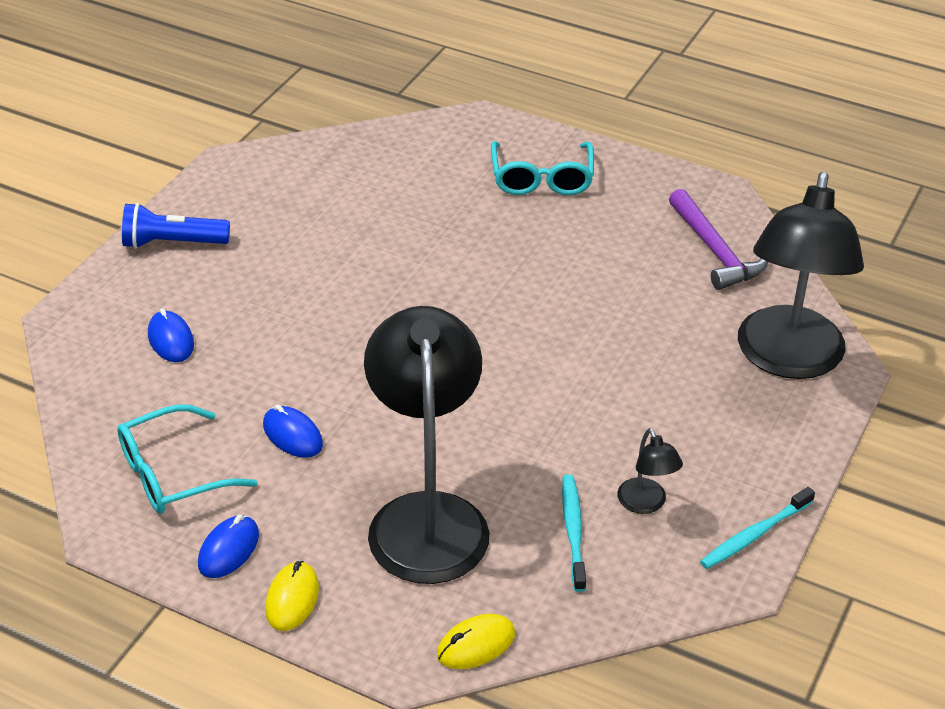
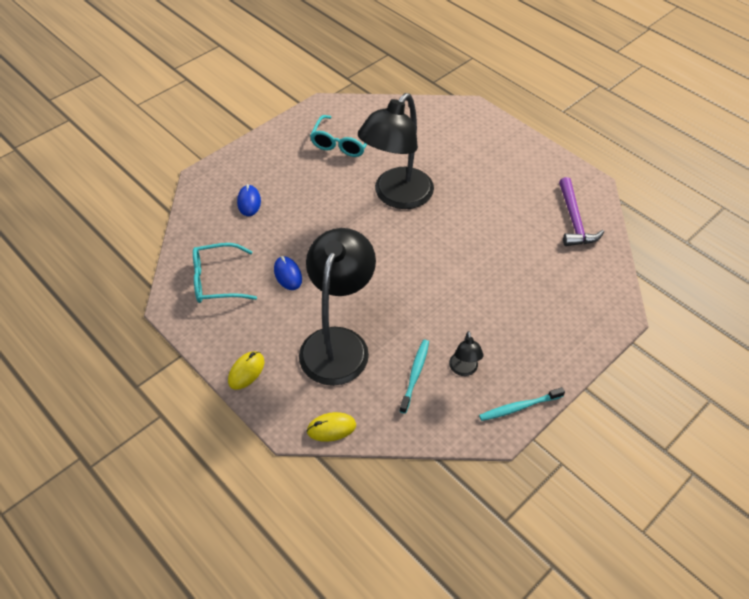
camera: 20 degrees right, 10 degrees up
blue flashlight [122,203,230,249] -> none
blue mouse [198,515,259,578] -> none
turquoise glasses [491,141,594,195] -> turquoise glasses moved to [310,115,367,157]
black lamp [738,172,864,379] -> black lamp moved to [358,93,434,209]

